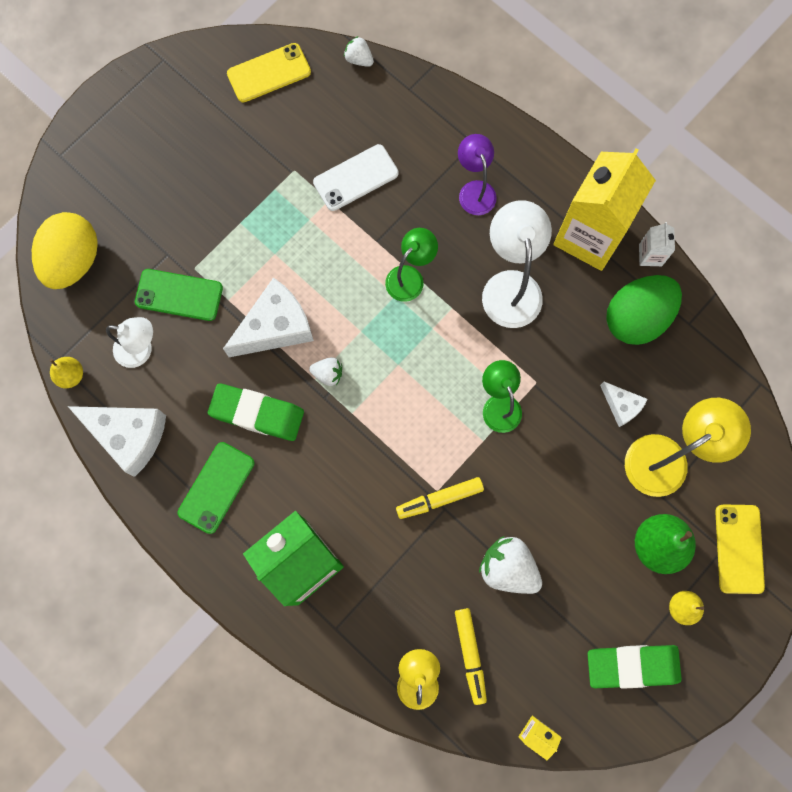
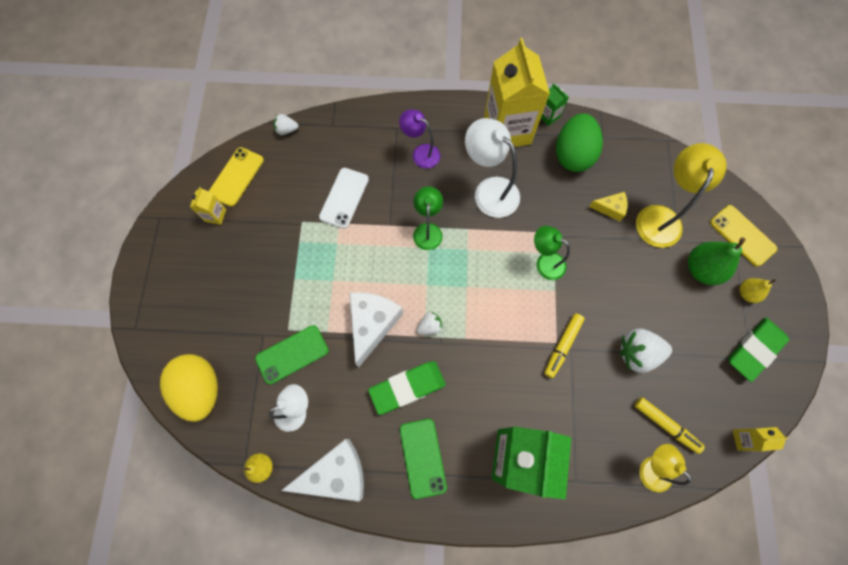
camera: 40 degrees left, 5 degrees down
white cheese [600,382,648,427] -> yellow cheese [589,192,627,221]
white carton [639,222,675,266] -> green carton [541,83,569,126]
none -> yellow carton [190,187,226,225]

